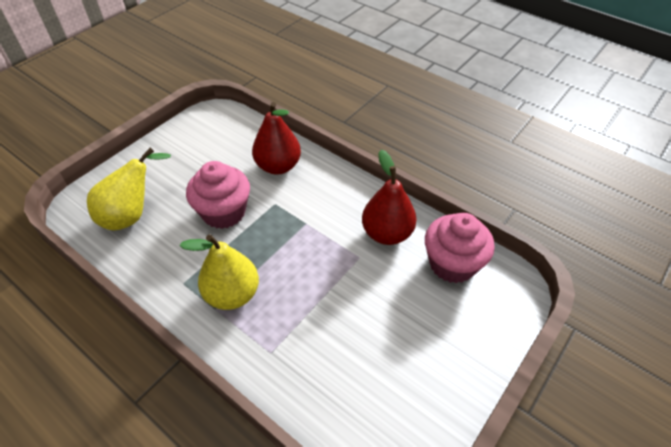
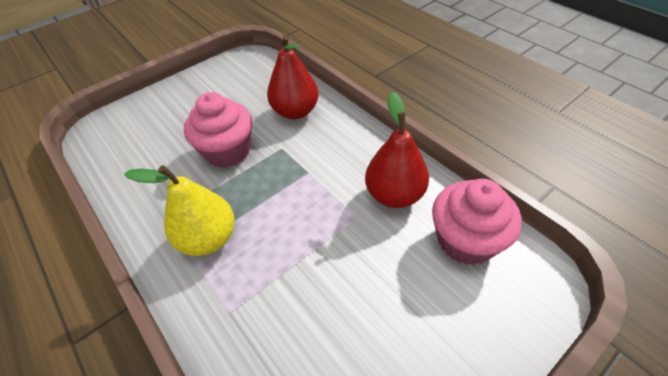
camera: 15 degrees right, 0 degrees up
yellow pear [87,148,171,231] -> none

